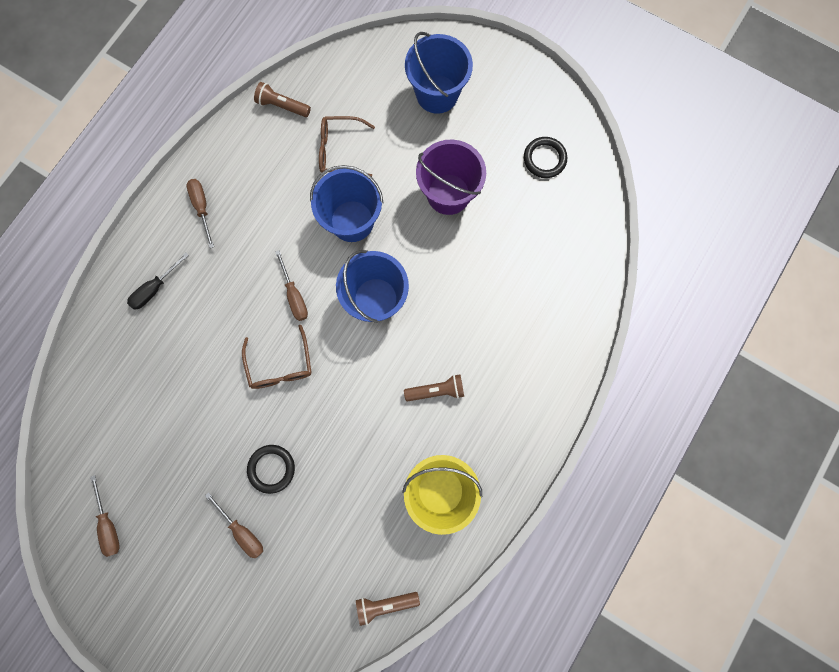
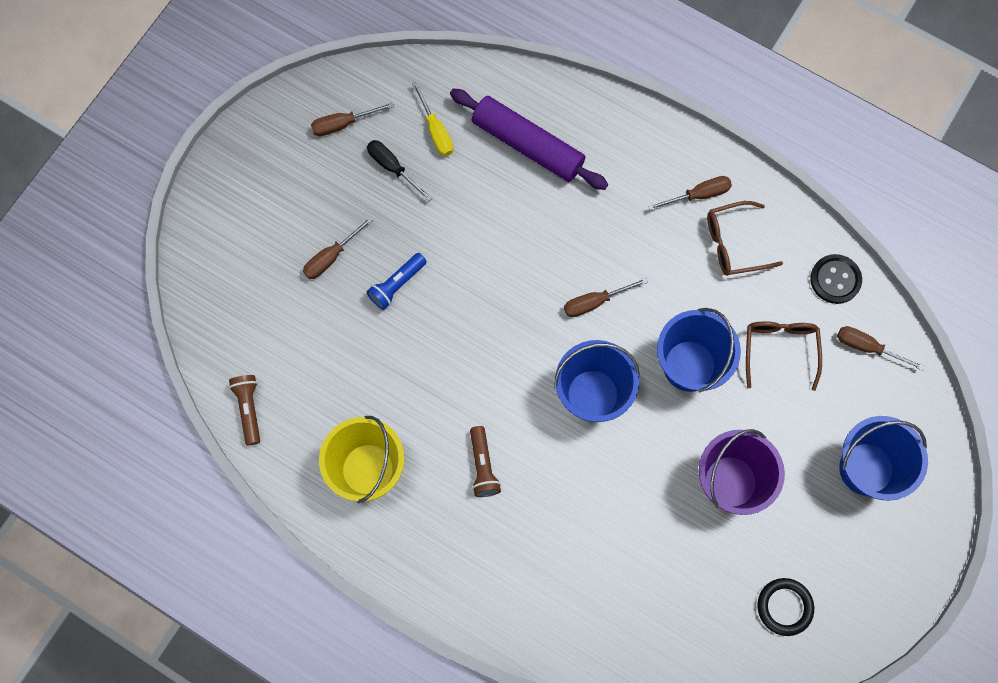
camera: 90 degrees right, 5 degrees down
black screwdriver [127,253,189,310] -> black screwdriver moved to [367,140,432,201]
brown glasses [242,324,311,389] -> brown glasses moved to [707,201,783,276]
black ring [247,445,295,494] -> blue flashlight [367,253,427,310]
brown flashlight [254,82,311,117] -> black button [810,254,862,304]
none -> yellow screwdriver [412,82,453,156]
none -> purple rolling pin [450,89,608,190]
none -> brown screwdriver [837,326,924,371]

